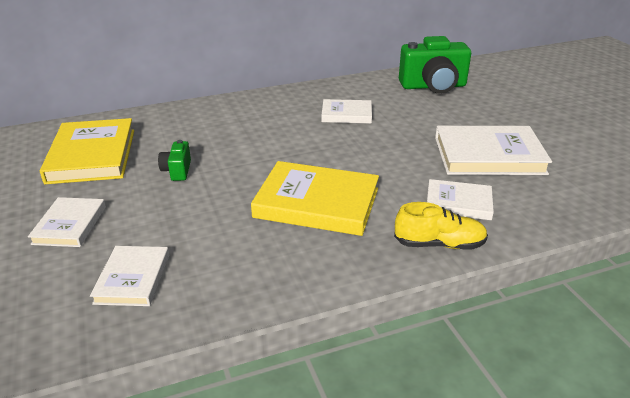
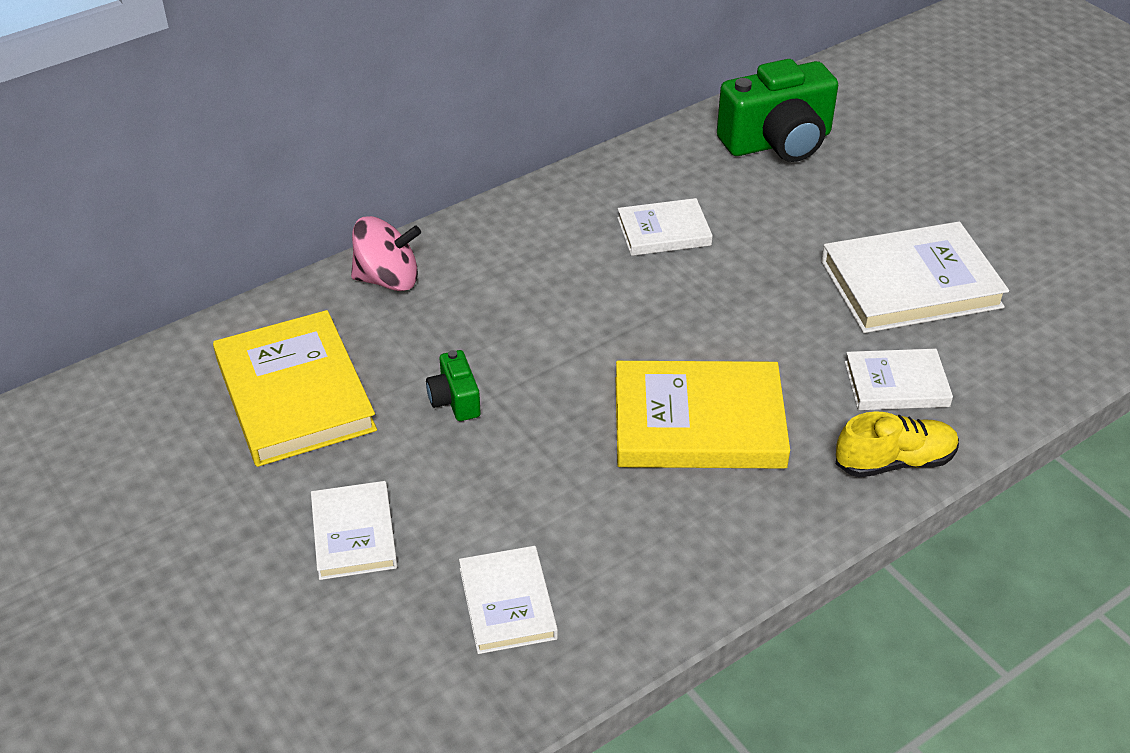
camera: 15 degrees left, 10 degrees up
none -> pink spinning top [351,216,421,291]

